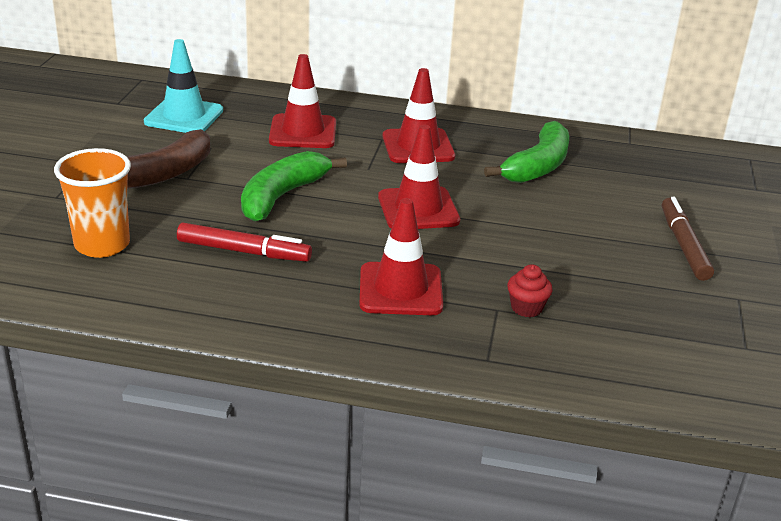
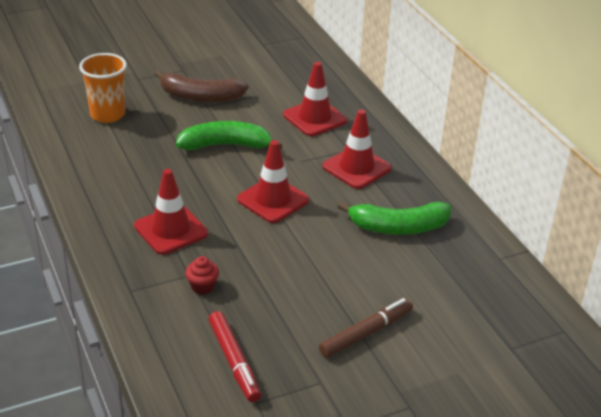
camera: 55 degrees right, 5 degrees up
turquoise traffic cone [144,39,223,133] -> none
red marker [177,223,312,262] -> red marker moved to [208,311,261,402]

